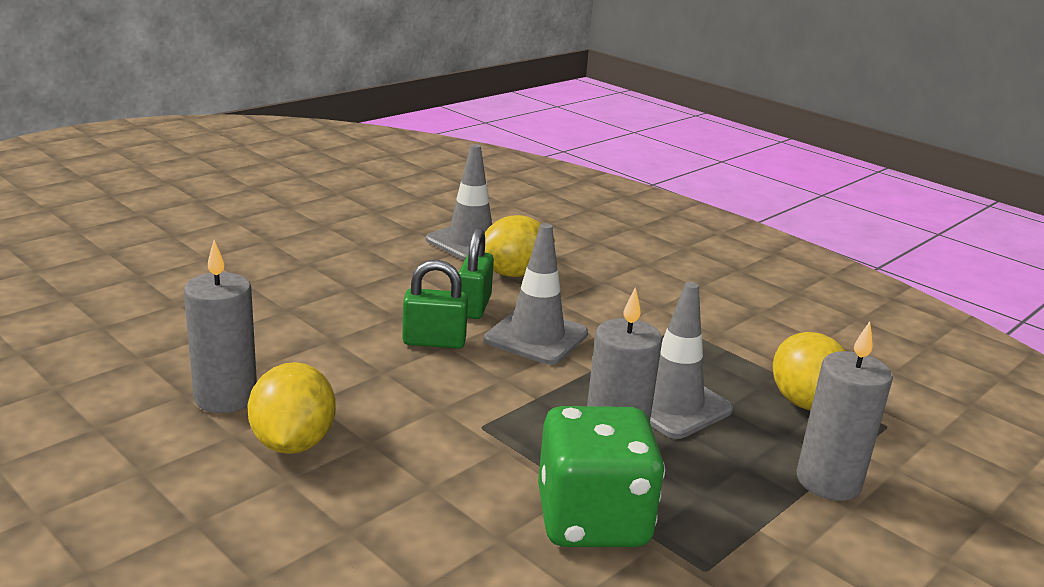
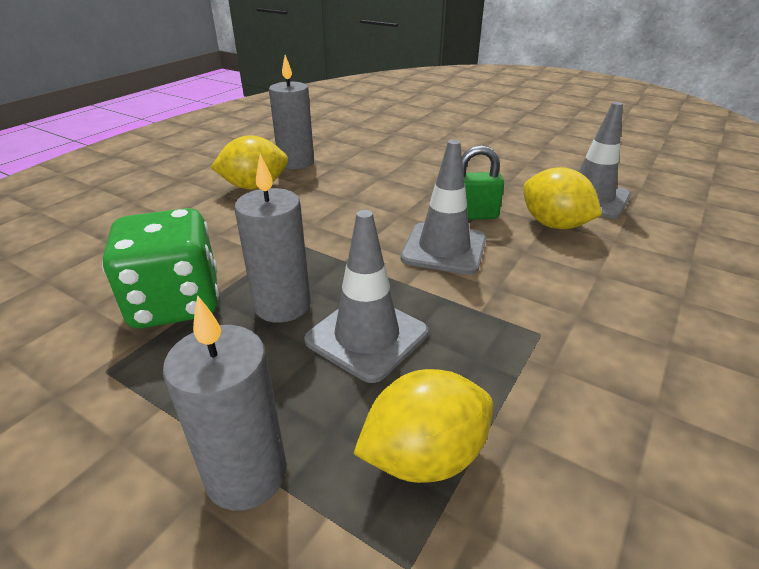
camera: 80 degrees right, 10 degrees up
green padlock [403,260,468,349] -> none

